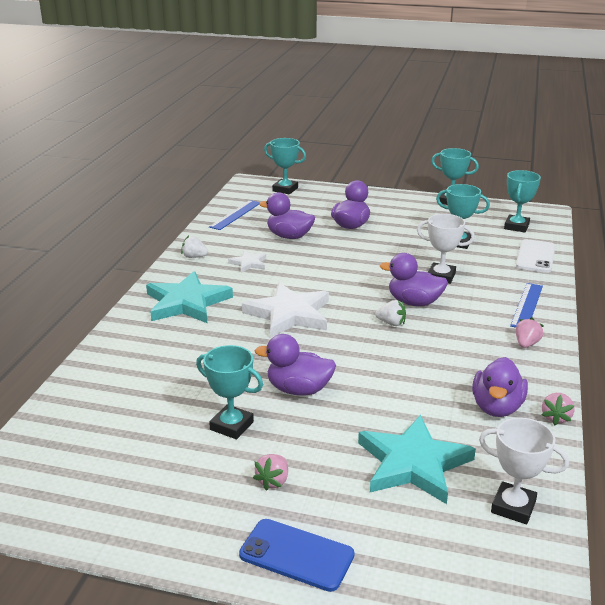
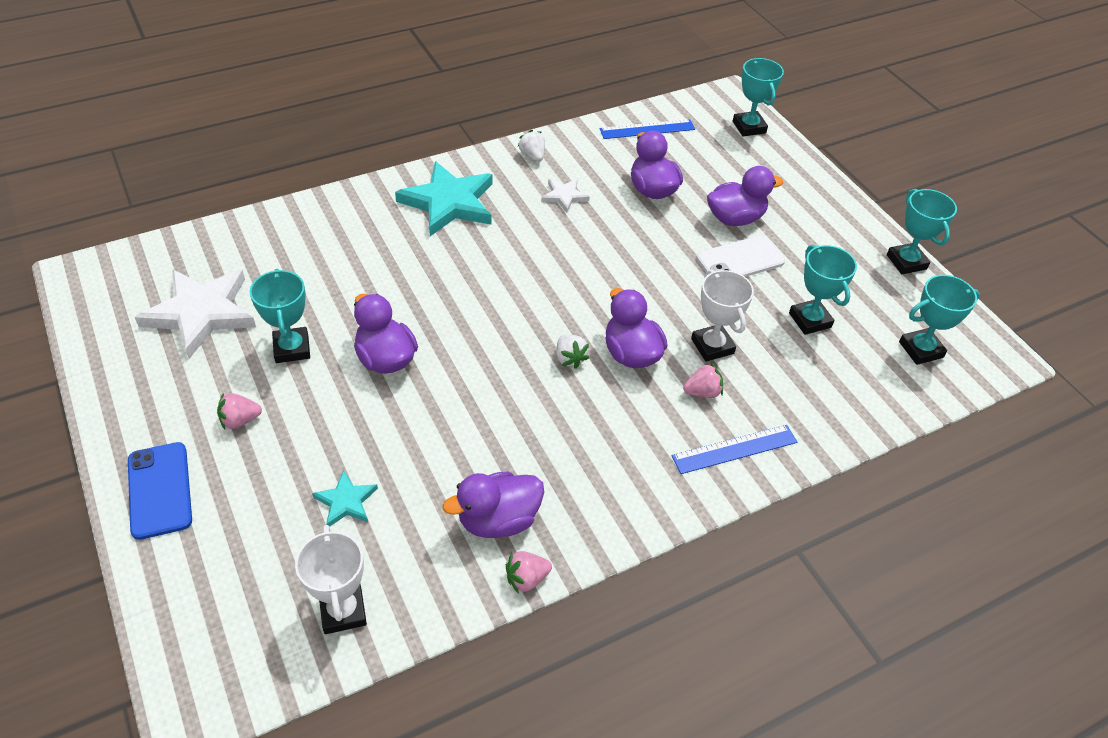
camera: 45 degrees right, 20 degrees up
white star [242,282,329,338] -> white star moved to [135,269,256,358]
turquoise star [358,415,476,504] -> turquoise star [312,470,378,527], size x0.49
white phone [516,239,555,273] -> white phone moved to [696,235,785,277]
pink strawberry [516,317,544,348] -> pink strawberry moved to [683,363,723,398]

